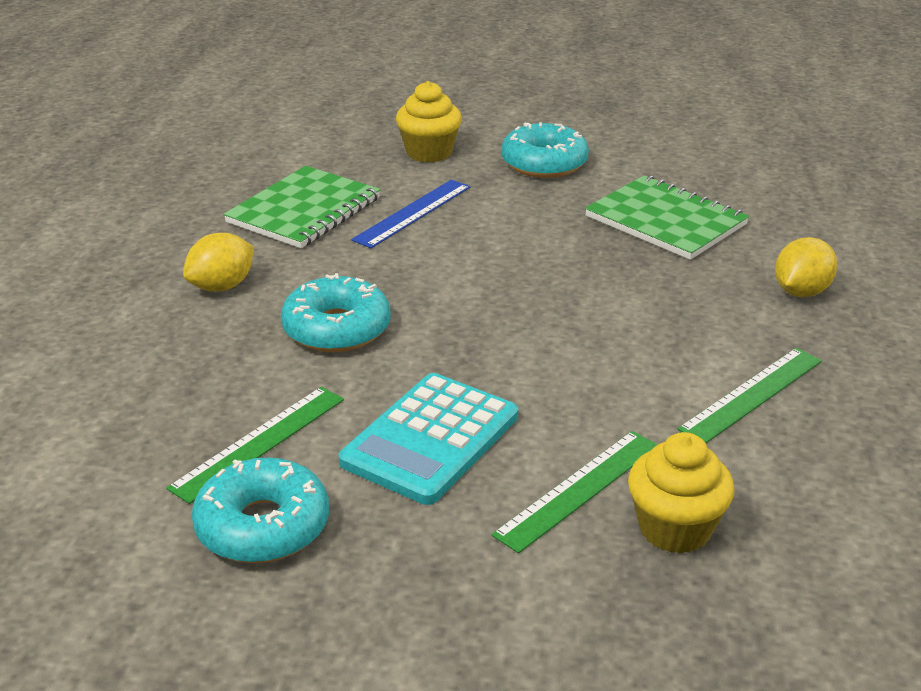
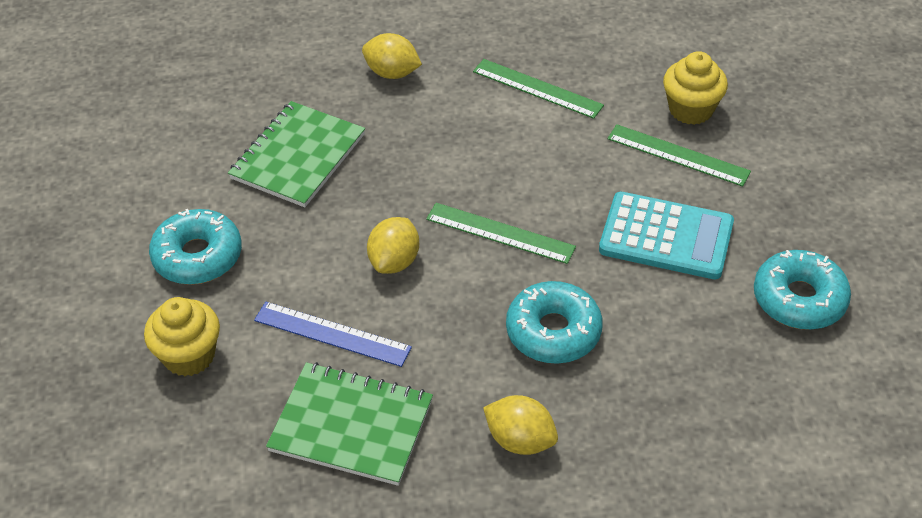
camera: 105 degrees left, 15 degrees up
green ruler [166,387,344,504] -> green ruler moved to [426,203,576,264]
none -> yellow lemon [367,217,419,274]

